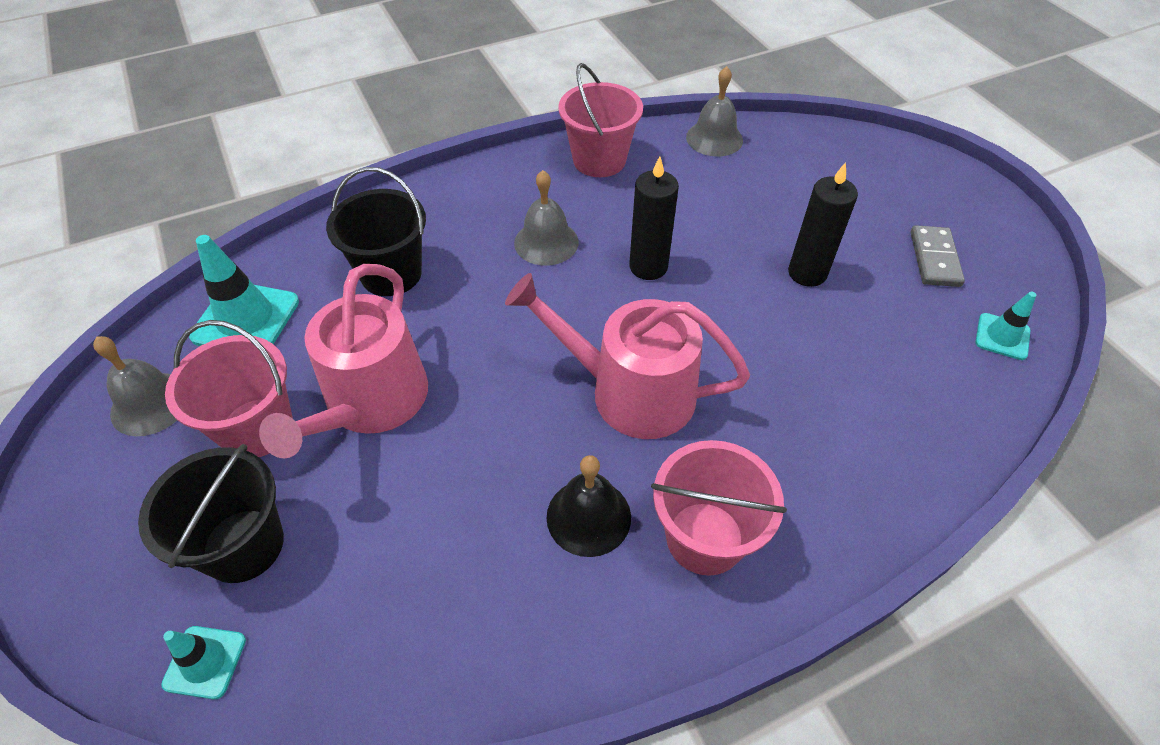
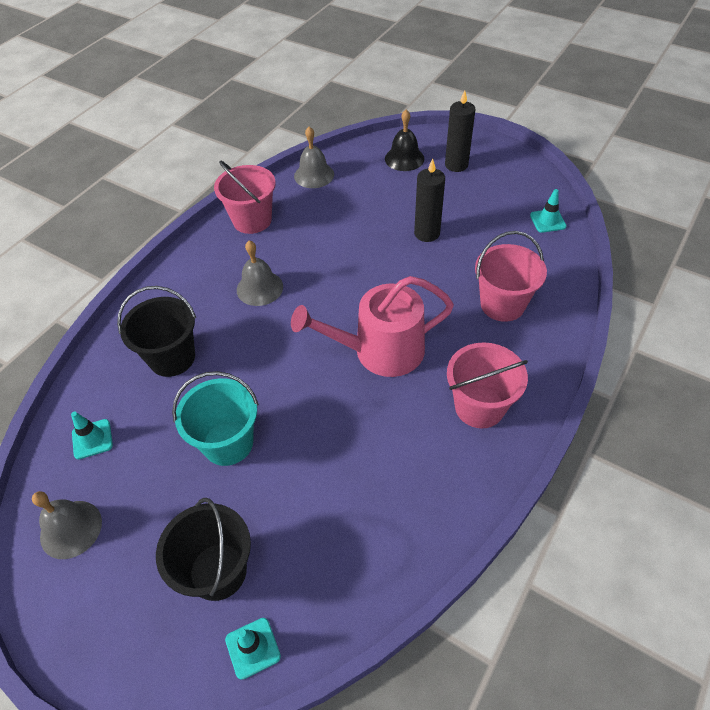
camera: 30 degrees left, 0 degrees up
pink bucket [165,320,293,457] -> pink bucket moved to [475,231,547,322]
turquoise traffic cone [189,235,299,346] -> turquoise traffic cone [71,412,113,459], size x0.57
pink watering can [259,264,428,458] -> turquoise bucket [172,371,259,466]
black bell [546,455,631,557] -> black bell moved to [385,110,424,171]
black candle [629,156,679,280] -> black candle moved to [445,90,476,172]
grey domino [910,225,965,287] -> none

